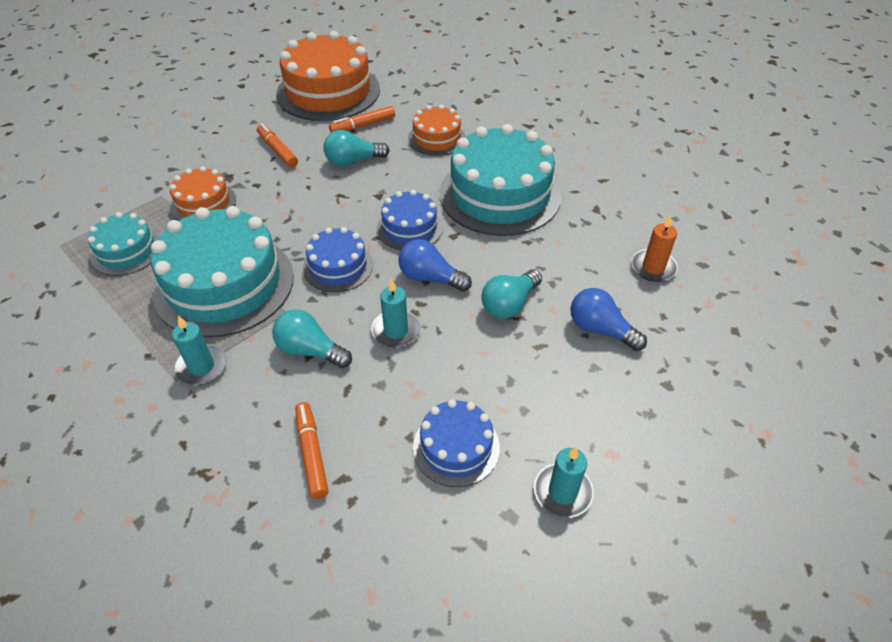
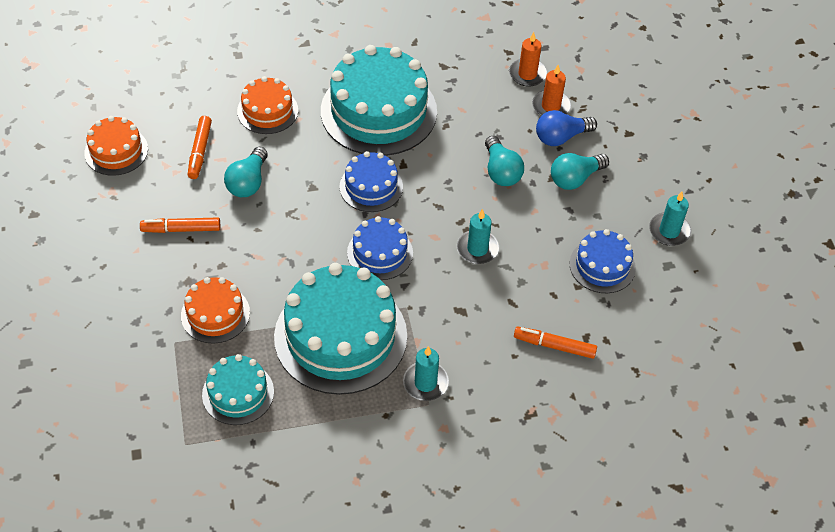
camera: 60 degrees left, 5 degrees up
turquoise light bulb [272,309,352,368] -> turquoise light bulb moved to [551,153,609,190]
orange cake [276,31,380,121] -> orange cake [84,116,148,176], size x0.52
blue light bulb [398,239,472,292] -> none
none -> orange candle [532,65,571,116]

